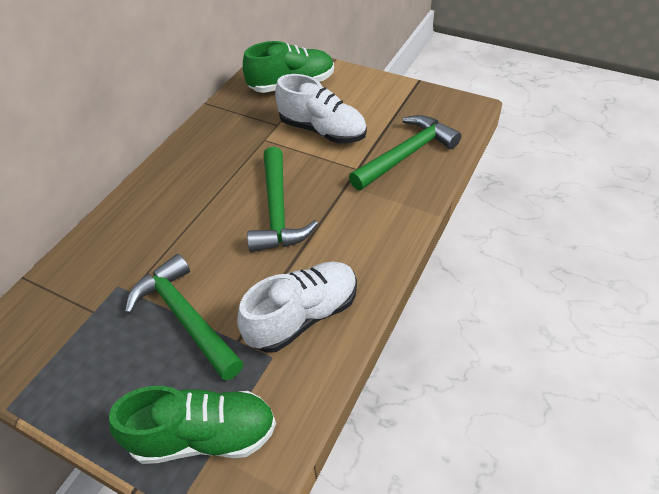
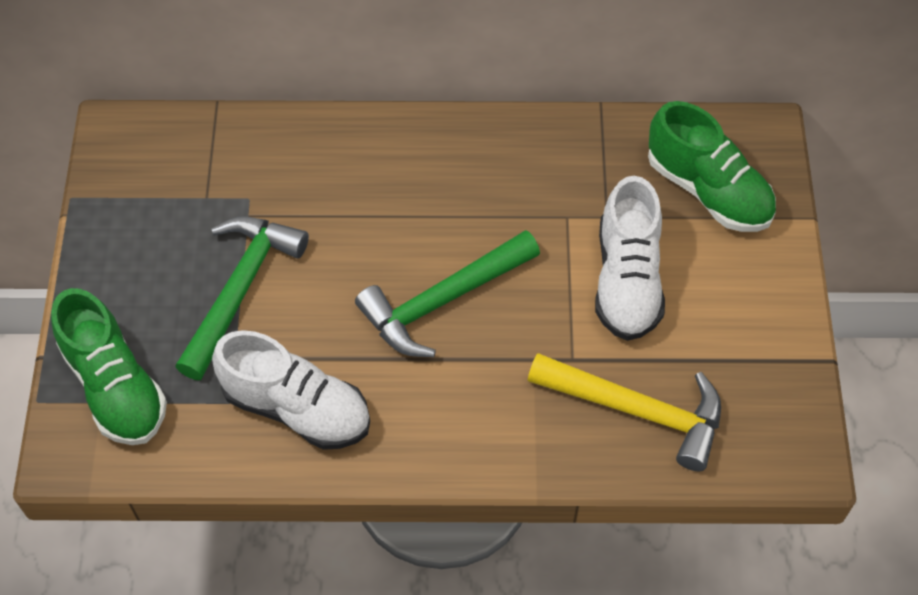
camera: 60 degrees right, 10 degrees up
green hammer [349,115,461,190] -> yellow hammer [528,353,721,471]

